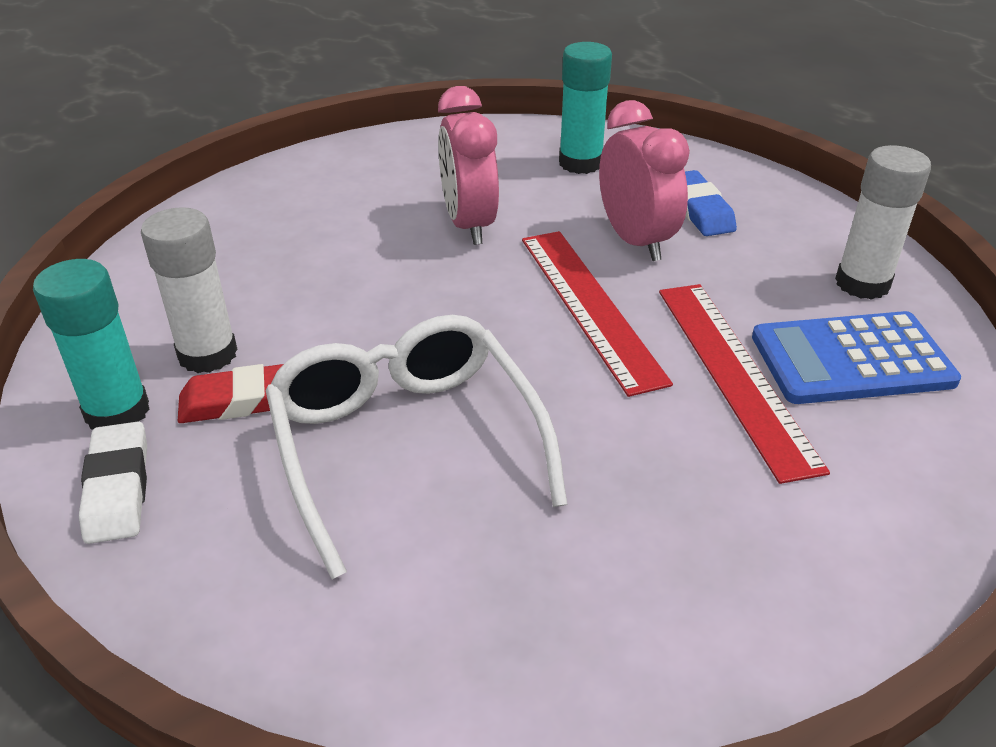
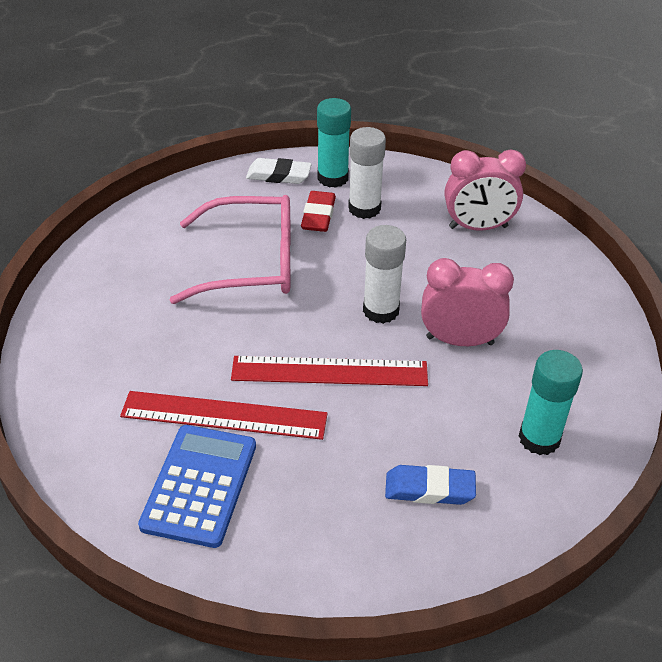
camera: 110 degrees right, 5 degrees up
white glasses [265,315,568,579] -> pink glasses [170,195,291,304]
pink clock [599,100,690,261] -> pink clock moved to [445,150,526,231]
white glue stick [835,145,931,300] -> white glue stick moved to [363,225,406,324]

